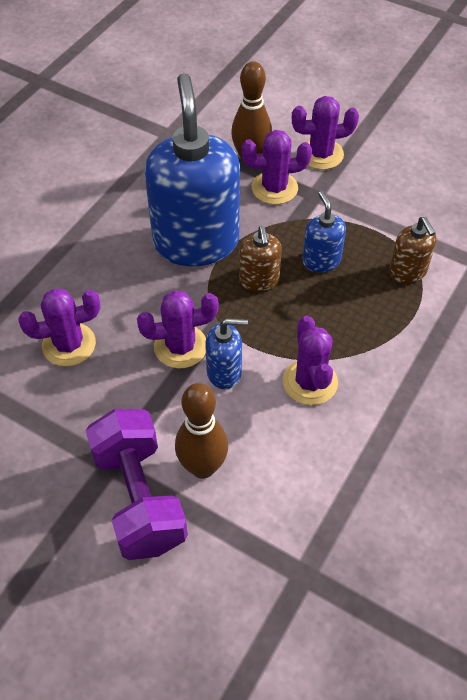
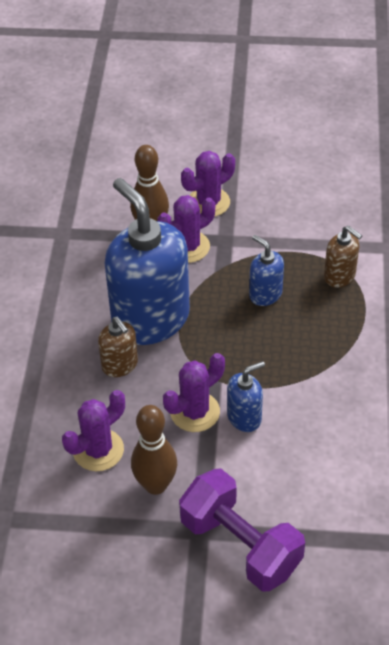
camera: 25 degrees left, 5 degrees down
brown bowling pin [175,383,228,479] -> brown bowling pin moved to [131,405,177,495]
brown soap dispenser [239,226,282,292] -> brown soap dispenser moved to [98,317,138,377]
purple cactus [282,316,338,405] -> none

